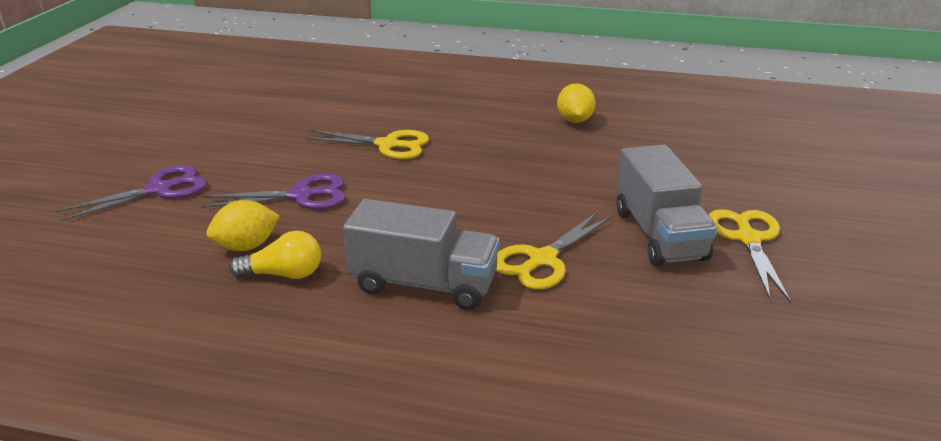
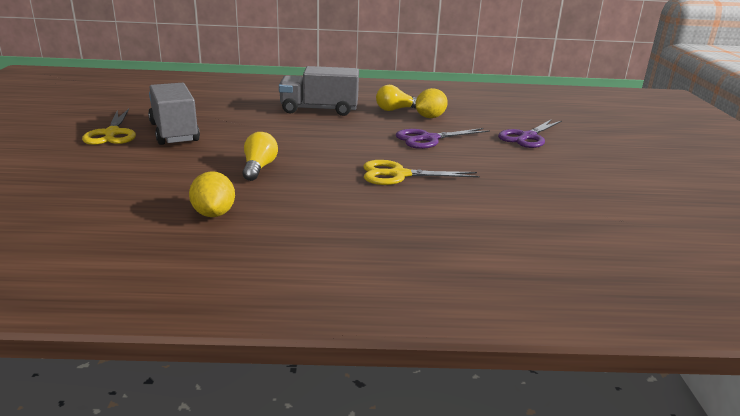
camera: 165 degrees right, 5 degrees down
yellow scissors [496,211,612,289] -> none
none -> yellow light bulb [242,132,278,181]

